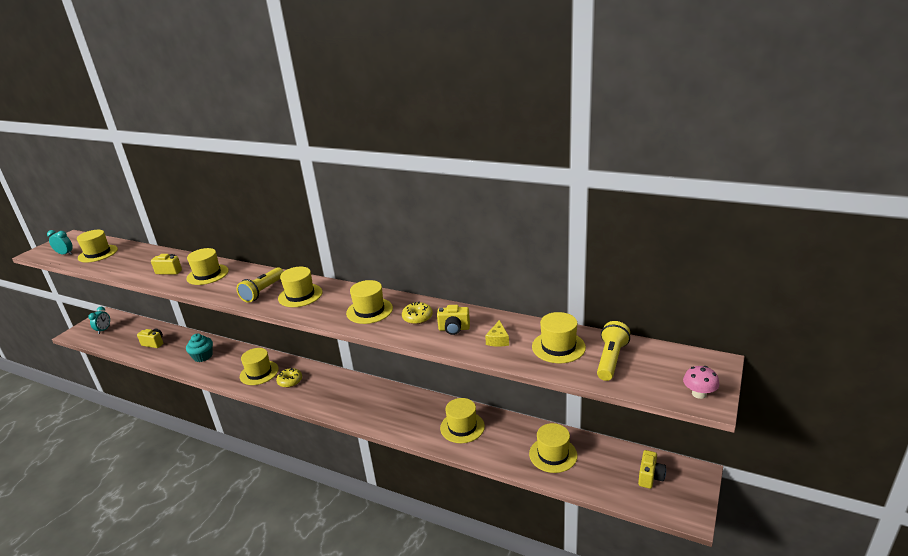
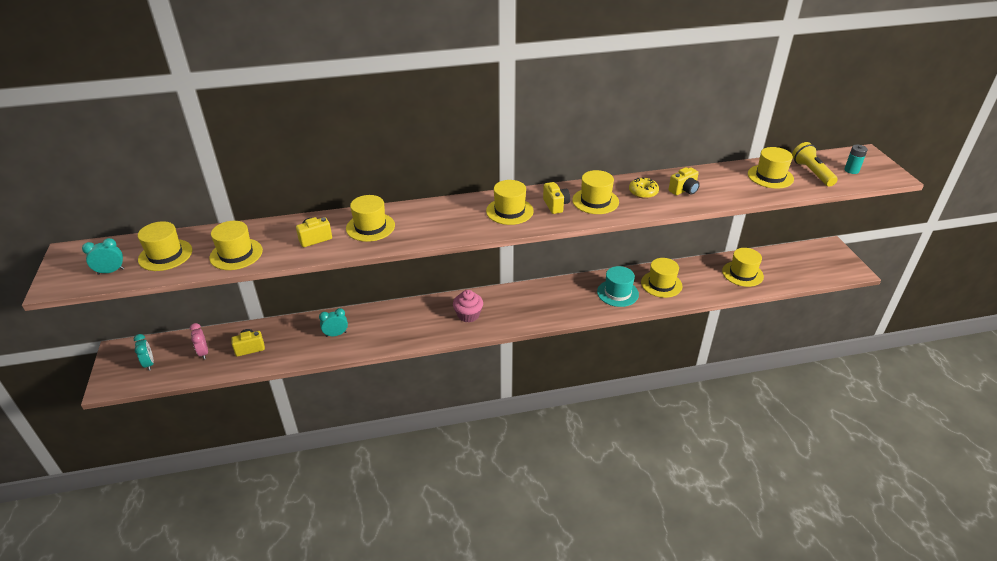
camera: 40 degrees left, 10 degrees up
turquoise cupcake [186,334,213,362] -> turquoise clock [319,308,348,337]
yellow flashlight [236,267,284,303] -> none
yellow hat [240,348,279,385] -> yellow hat moved to [209,221,263,270]
yellow donut [276,368,302,388] -> pink cupcake [453,290,483,323]
yellow cheese [485,320,509,347] -> none
yellow camera [638,450,666,489] -> yellow camera moved to [543,182,570,214]
pink mushroom [683,366,719,399] -> none
none -> pink clock [190,323,208,359]
none -> turquoise hat [597,266,639,307]
none -> turquoise battery [844,145,868,174]

